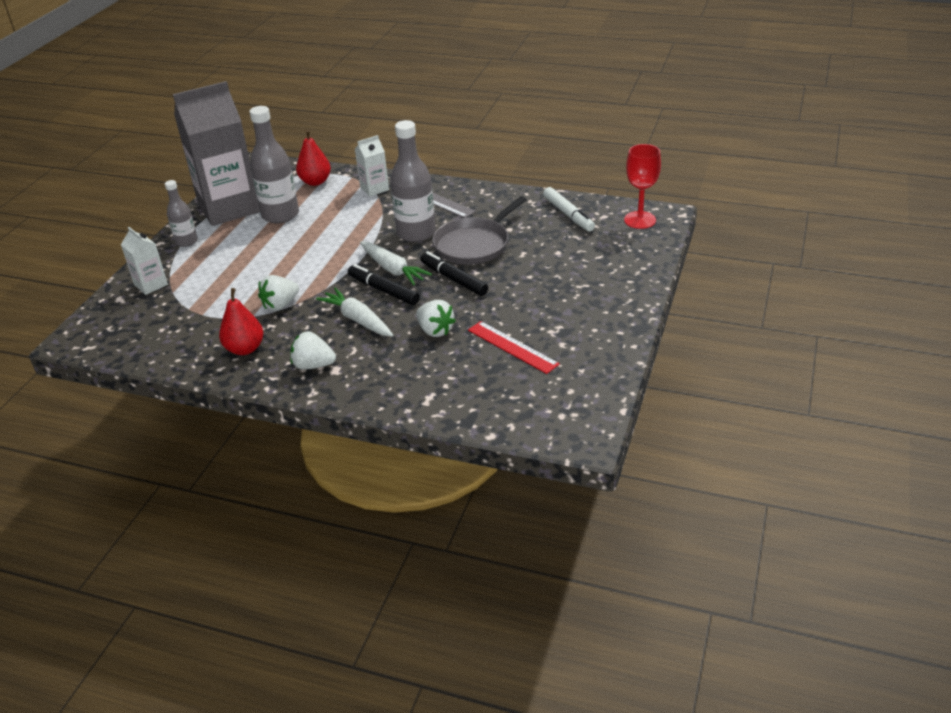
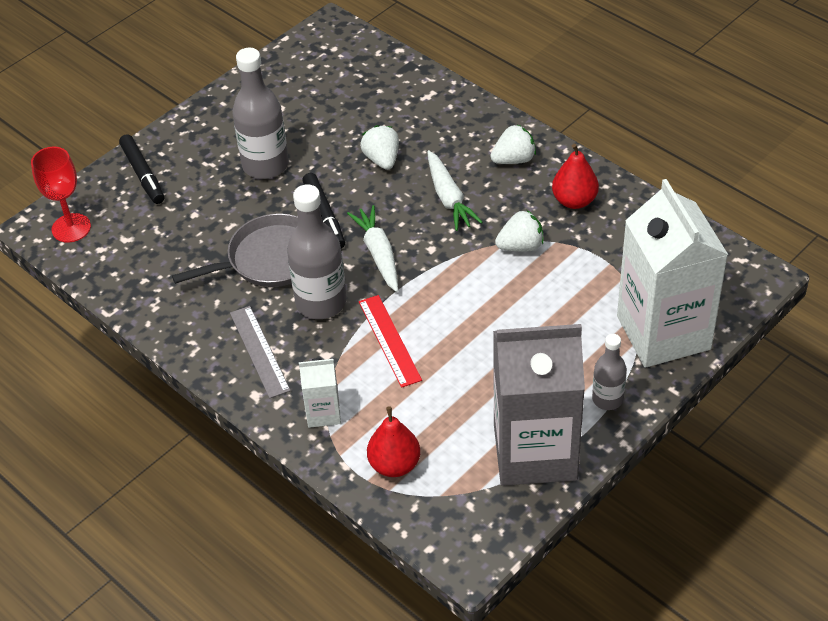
camera: 155 degrees left, 10 degrees up
white carton [121,227,168,295] -> white carton [617,179,728,368], size x2.26
grey bottle [249,106,299,223] -> grey bottle moved to [232,48,289,179]
white strawberry [290,331,336,370] -> white strawberry turned 60 degrees counterclockwise [490,124,536,164]
black marker [348,264,420,305] -> black marker moved to [119,135,164,204]
red ruler [468,321,560,374] -> red ruler moved to [359,295,422,388]
white marker [543,187,595,232] -> none

